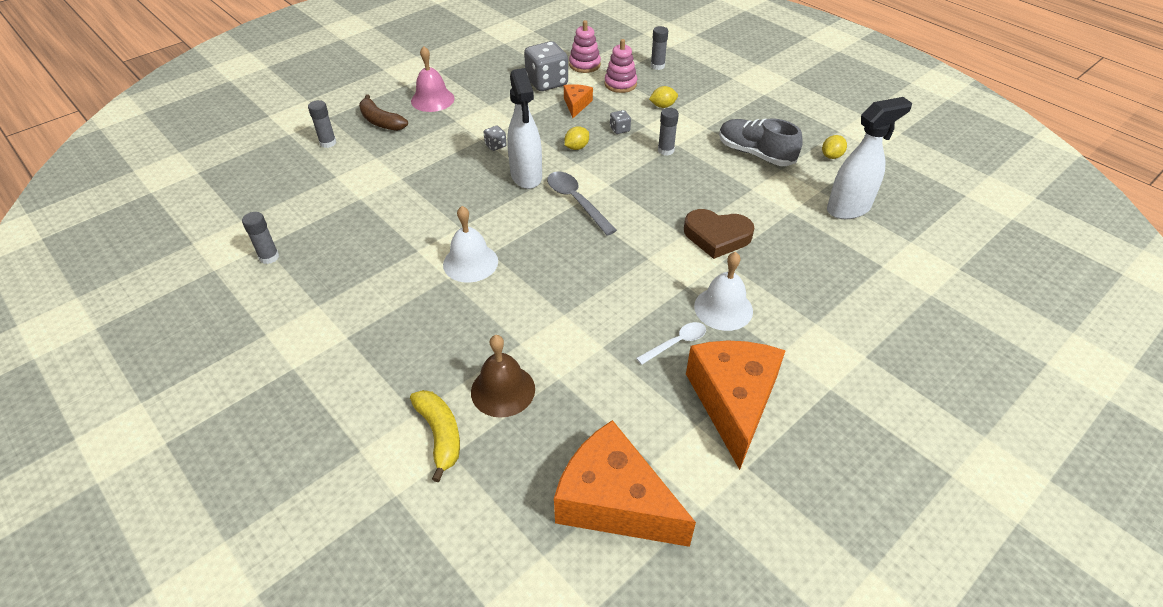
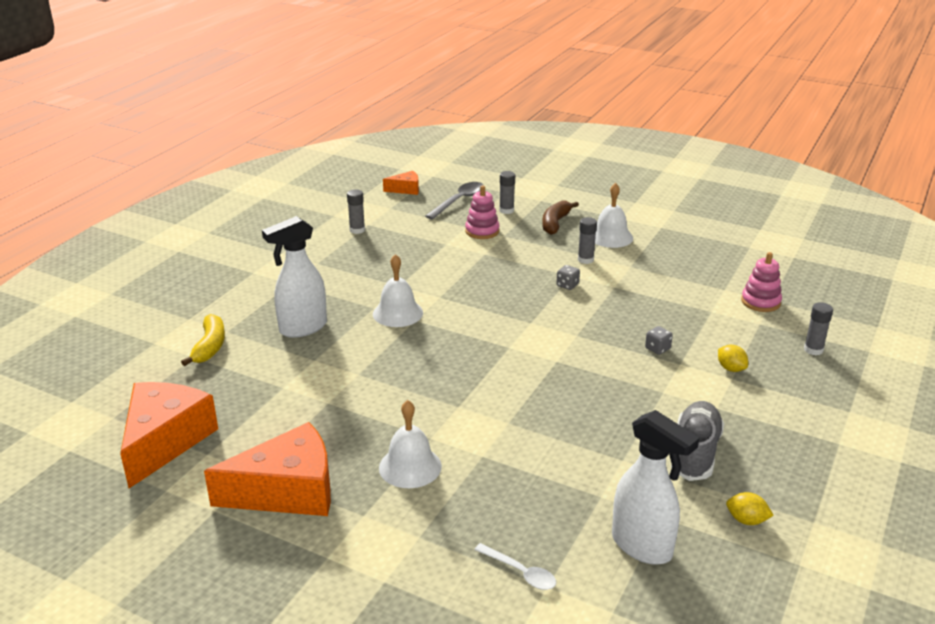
camera: 70 degrees right, 15 degrees down
yellow banana [410,390,460,482] -> yellow banana turned 45 degrees counterclockwise [181,314,225,366]
pink bell [411,46,454,112] -> white bell [595,183,633,248]
brown bell [471,335,535,418] -> none
white spray bottle [507,68,542,189] -> white spray bottle moved to [262,216,327,338]
grey dice [524,41,568,91] -> none
grey spoon [547,172,617,236] -> grey spoon moved to [425,182,484,220]
orange cheese [564,84,593,118] -> orange cheese moved to [383,171,419,195]
yellow lemon [564,126,589,150] -> none
pink stacking toy [604,39,637,93] -> pink stacking toy moved to [465,186,500,239]
white spoon [636,322,706,365] -> white spoon moved to [474,543,556,590]
grey glue stick [658,108,679,156] -> grey glue stick moved to [578,217,597,264]
brown heart [684,209,754,259] -> none

